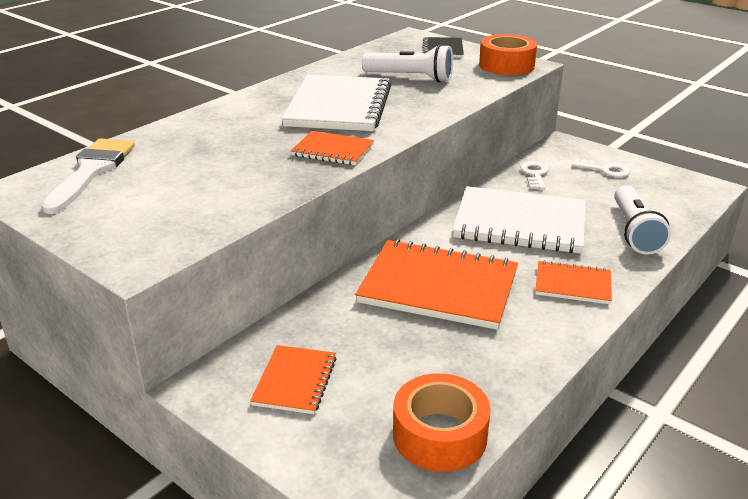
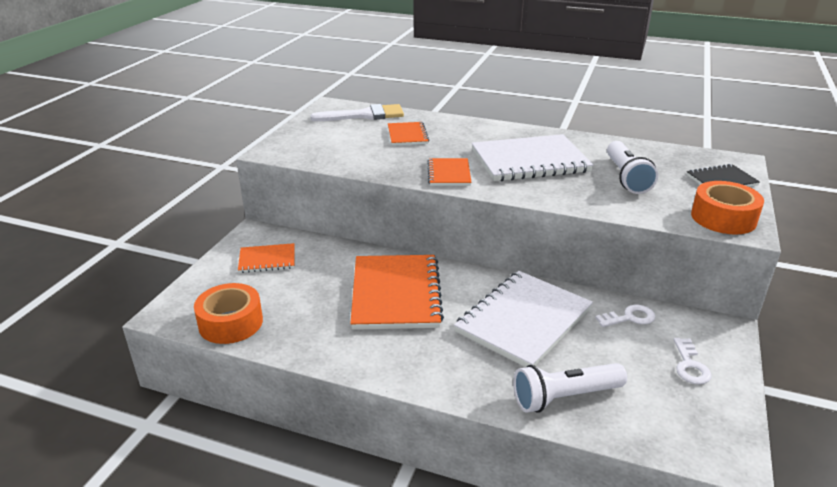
camera: 70 degrees right, 0 degrees up
white notebook [452,186,586,254] -> white notebook turned 45 degrees clockwise [454,271,593,367]
orange notebook [535,260,612,304] -> orange notebook moved to [388,122,429,146]

